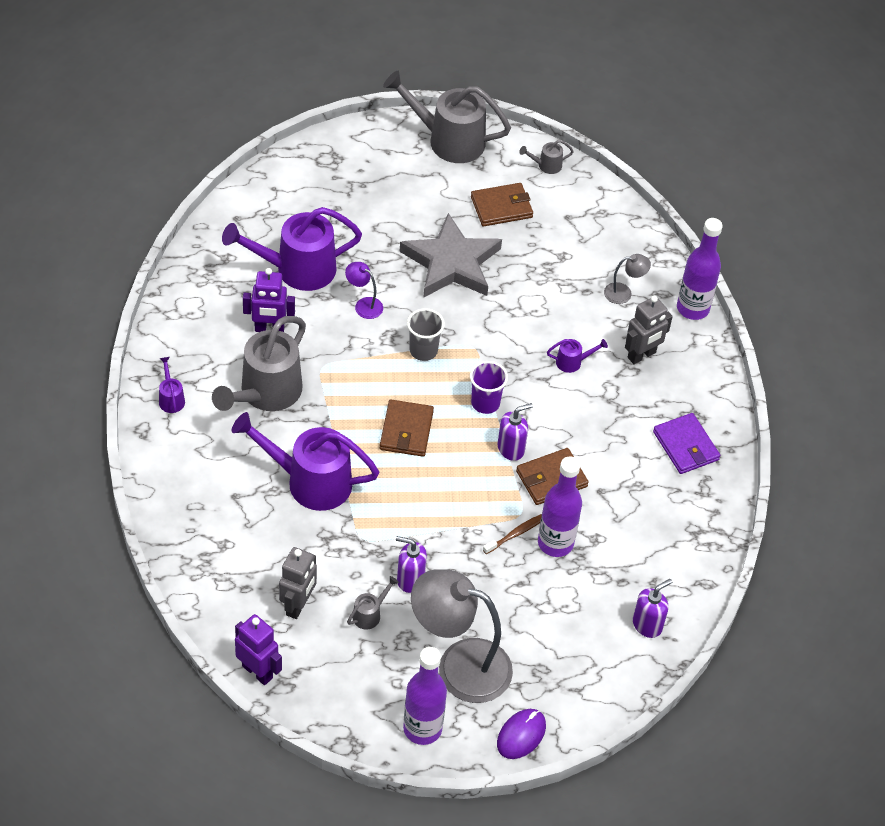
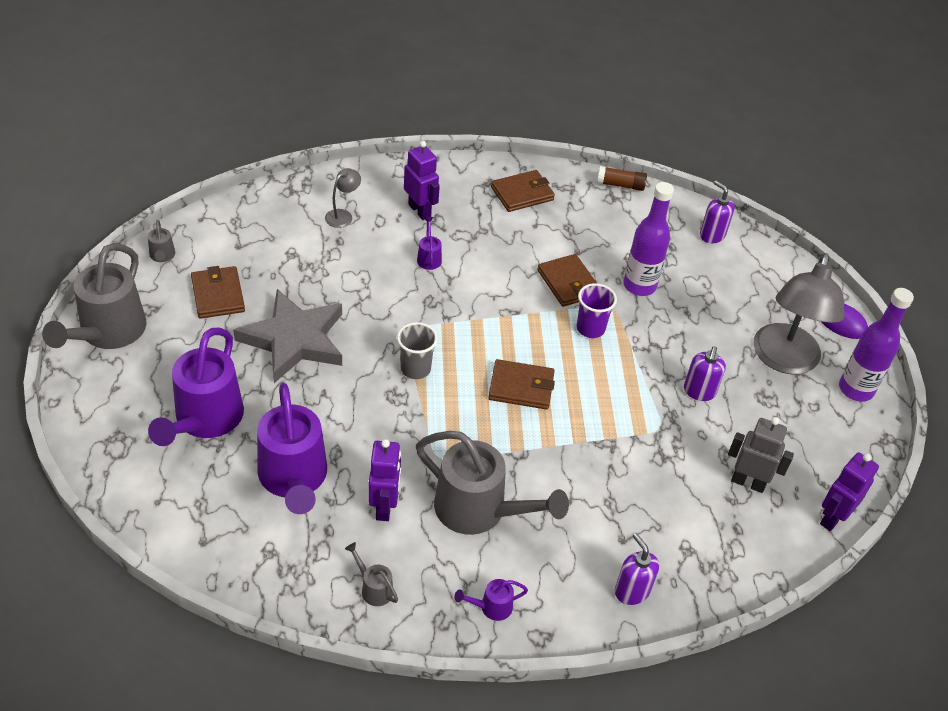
camera: 90 degrees left, 5 degrees down
purple watering can [232,412,379,511] -> purple watering can moved to [148,328,244,446]
purple lamp [345,262,383,319] -> none
grey watering can [347,576,399,629] -> grey watering can moved to [345,542,398,606]
purple cup [470,361,508,414] -> purple cup moved to [577,283,617,338]
brown toothbrush [483,514,542,554] -> none
purple soap dispenser [498,403,533,461] -> purple soap dispenser moved to [615,533,659,605]
grey lamp [604,254,651,304] -> grey lamp turned 45 degrees clockwise [325,168,361,228]
grey robot [625,296,673,364] -> purple robot [404,141,440,220]
purple wallet [653,413,720,474] -> brown wallet [491,170,555,212]
purple bottle [677,218,723,320] -> none
none -> brown glue stick [597,166,647,191]

